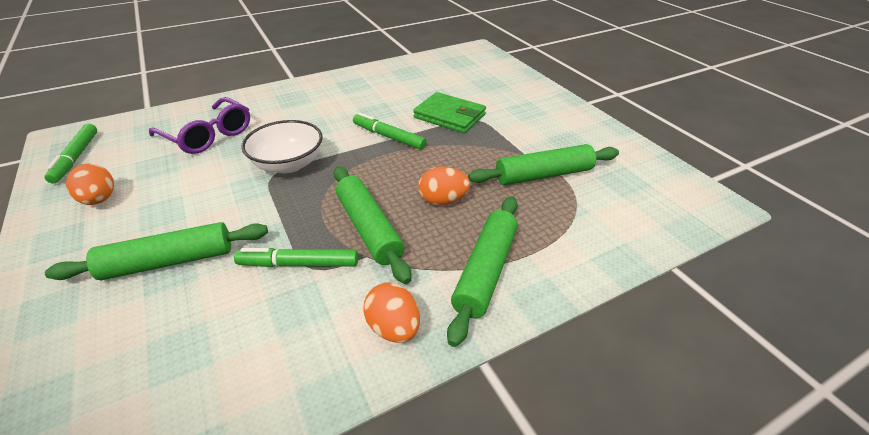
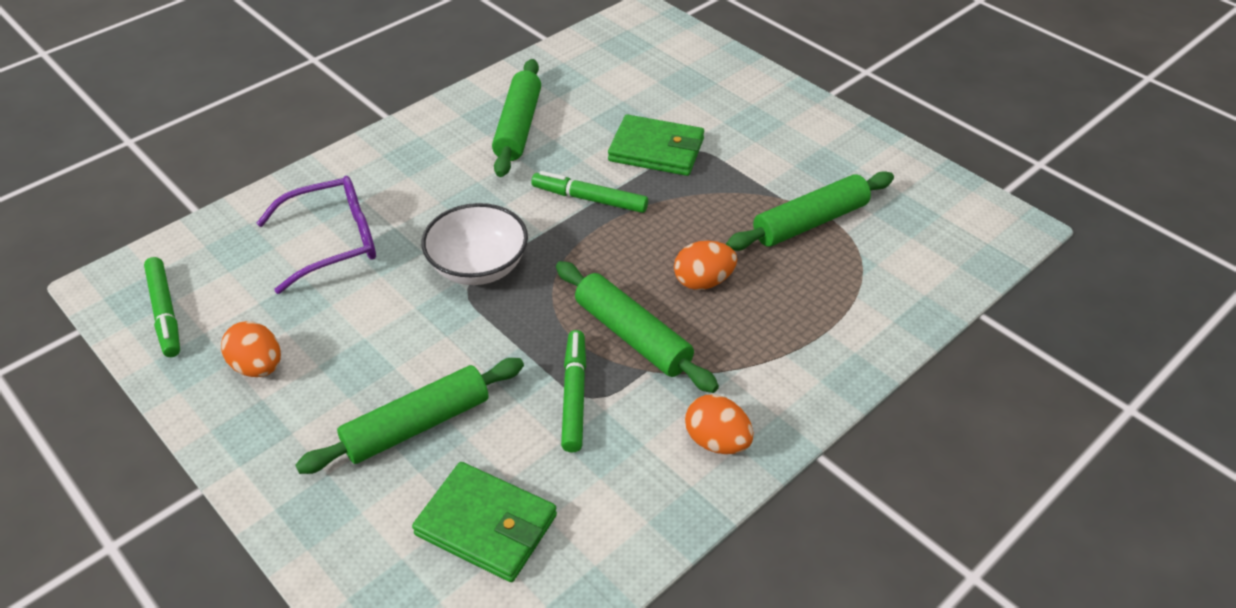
camera: 15 degrees left, 5 degrees up
purple glasses [149,97,250,154] -> purple glasses turned 45 degrees counterclockwise [257,176,376,294]
green marker [234,248,358,267] -> green marker turned 105 degrees clockwise [561,330,586,452]
green rolling pin [447,196,518,347] -> green rolling pin moved to [492,59,541,177]
none -> green wallet [412,462,557,582]

